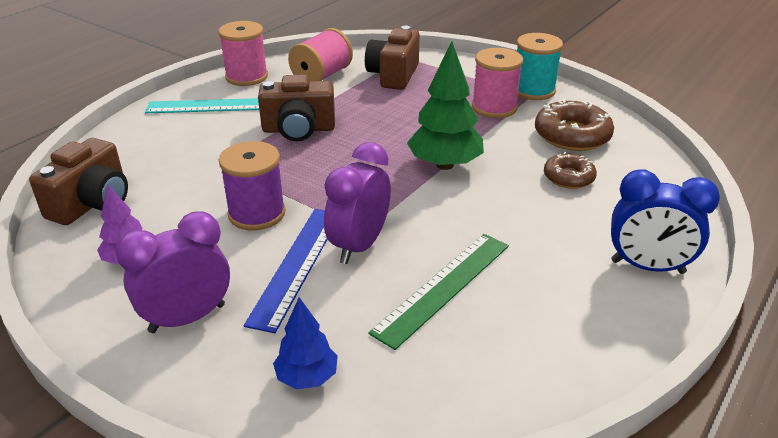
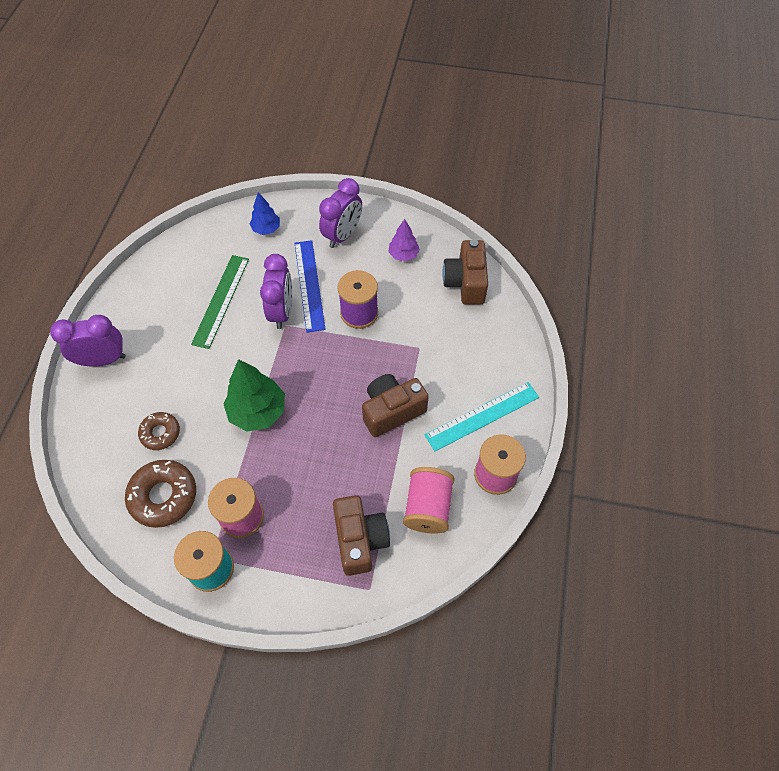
camera: 155 degrees right, 25 degrees up
blue clock [611,169,720,274] -> purple clock [50,315,126,366]

